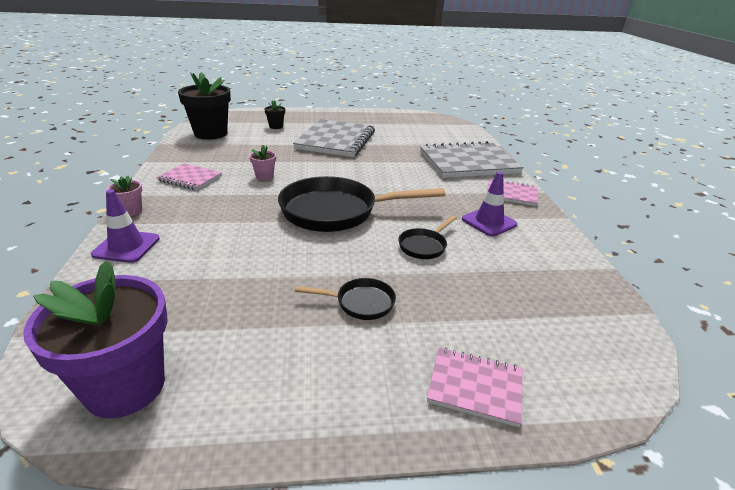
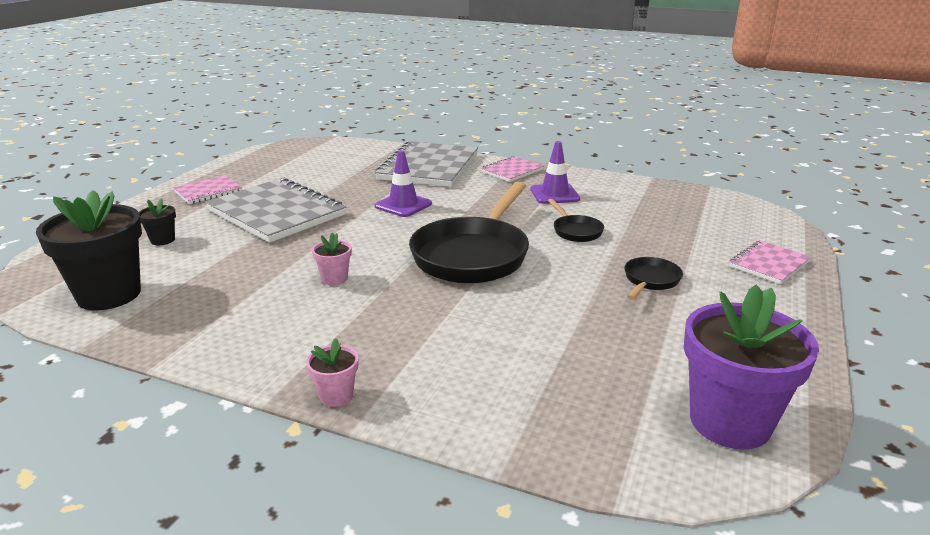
camera: 60 degrees left, 5 degrees down
purple traffic cone [91,189,160,263] -> purple traffic cone moved to [375,150,432,217]
pink notebook [157,163,222,190] -> pink notebook moved to [173,175,243,204]

